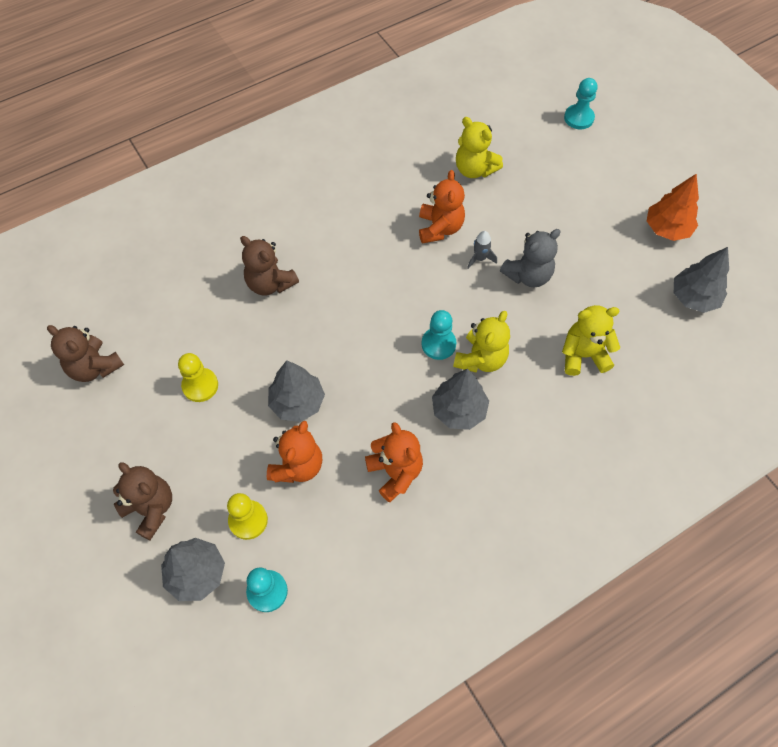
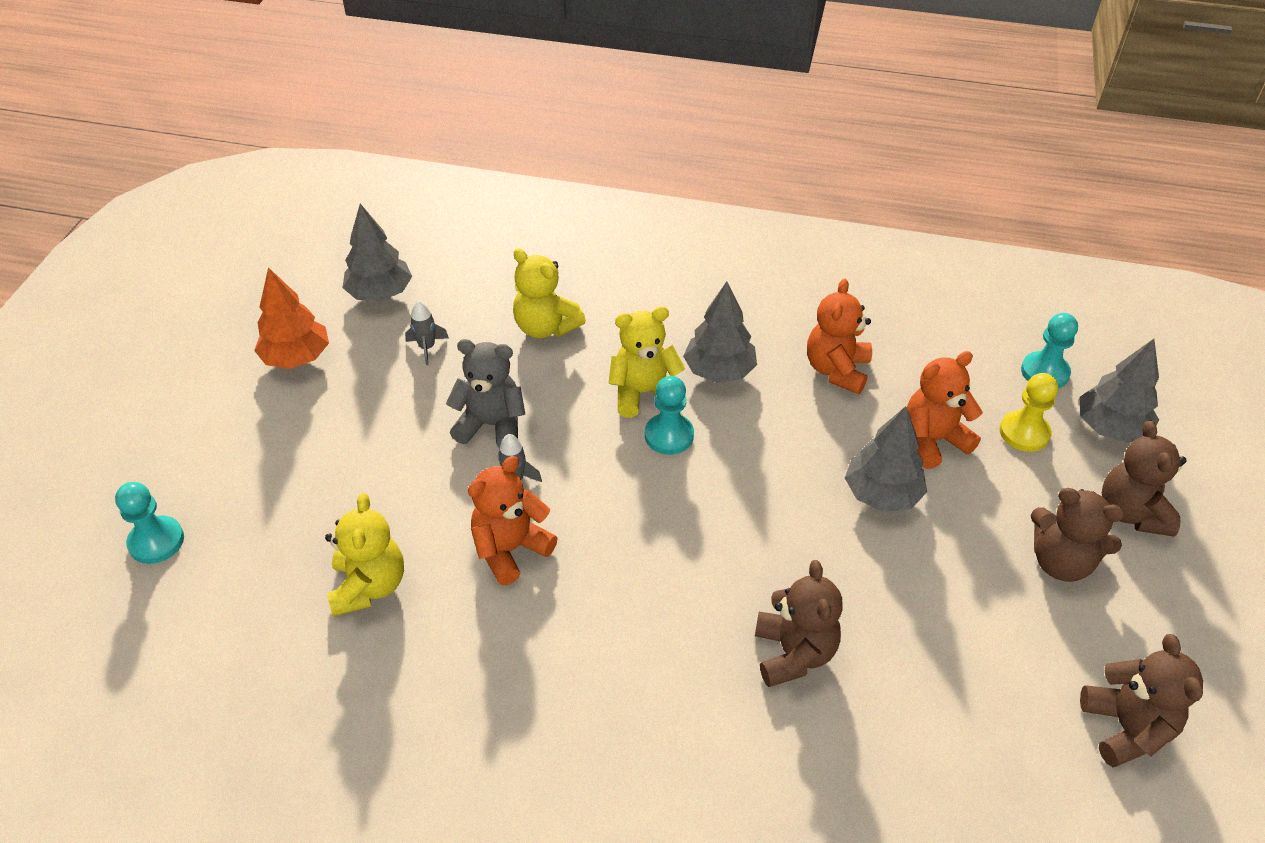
camera: 135 degrees left, 15 degrees down
yellow pawn [178,353,218,402] -> none
none -> grey rocket [405,301,449,365]
none -> brown teddy bear [1031,488,1125,582]

